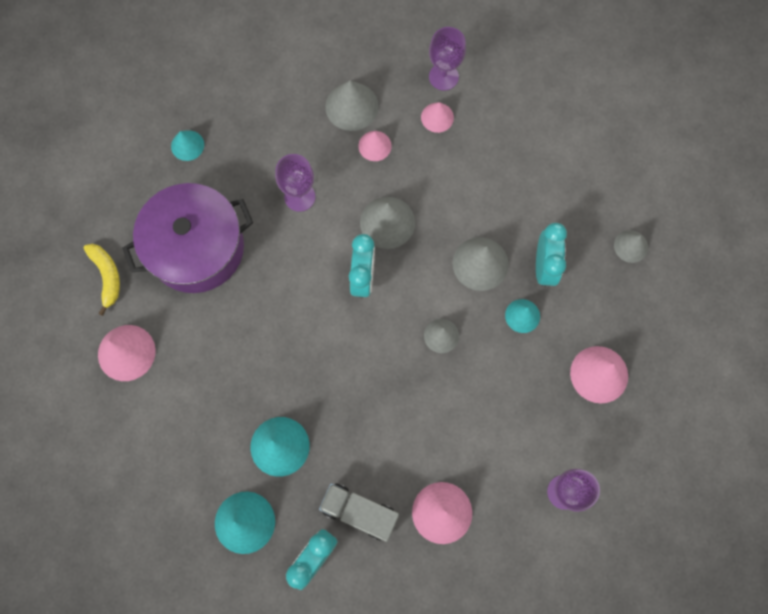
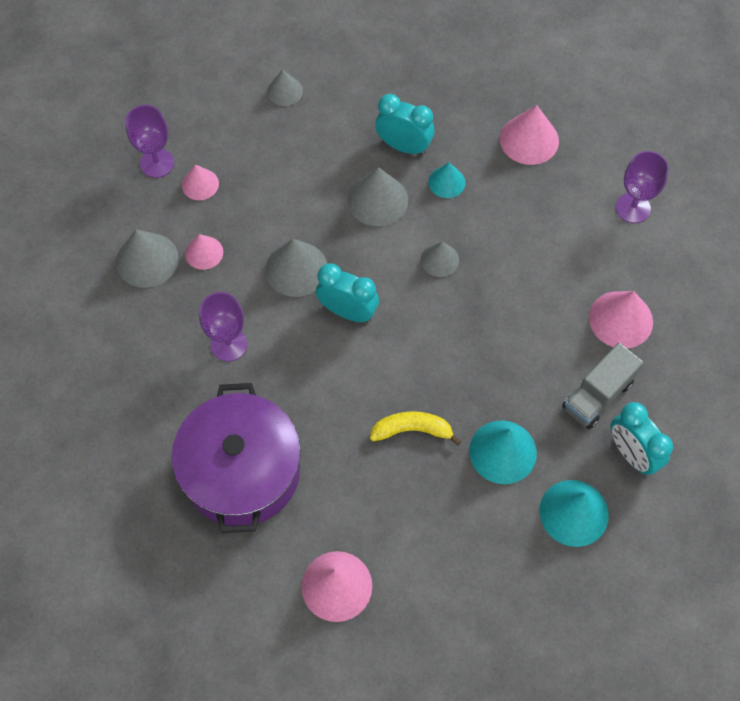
camera: 70 degrees left, 10 degrees down
yellow banana [83,244,120,316] -> yellow banana moved to [370,411,461,446]
turquoise cone [171,130,204,161] -> none
grey cone [614,230,648,263] -> grey cone moved to [267,69,303,106]

